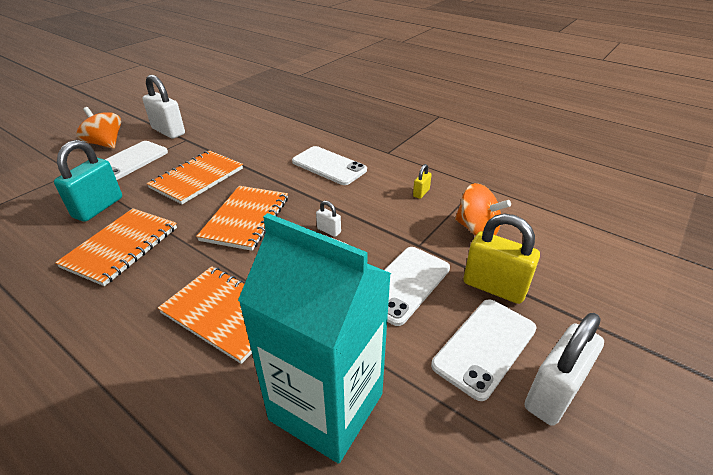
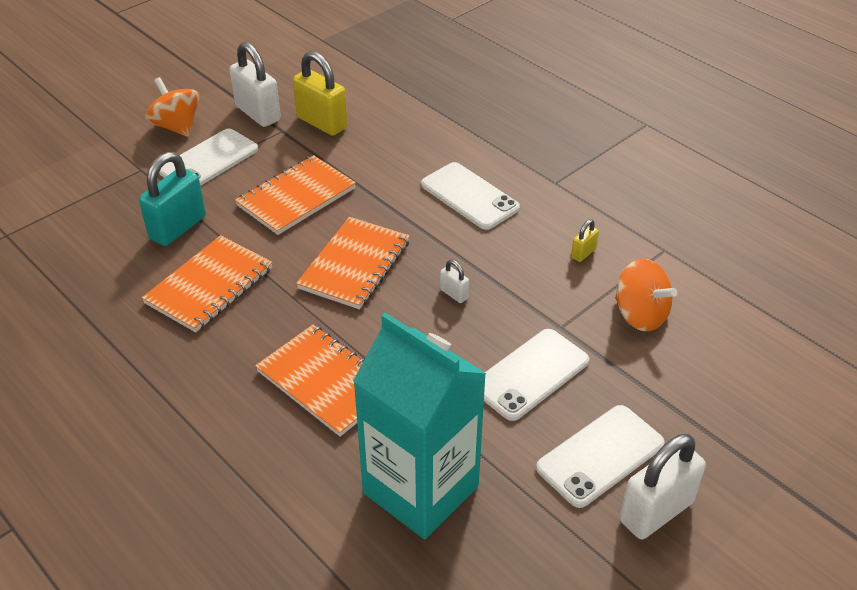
camera: 10 degrees right, 5 degrees up
yellow padlock [463,214,540,304] -> yellow padlock moved to [293,51,347,136]

